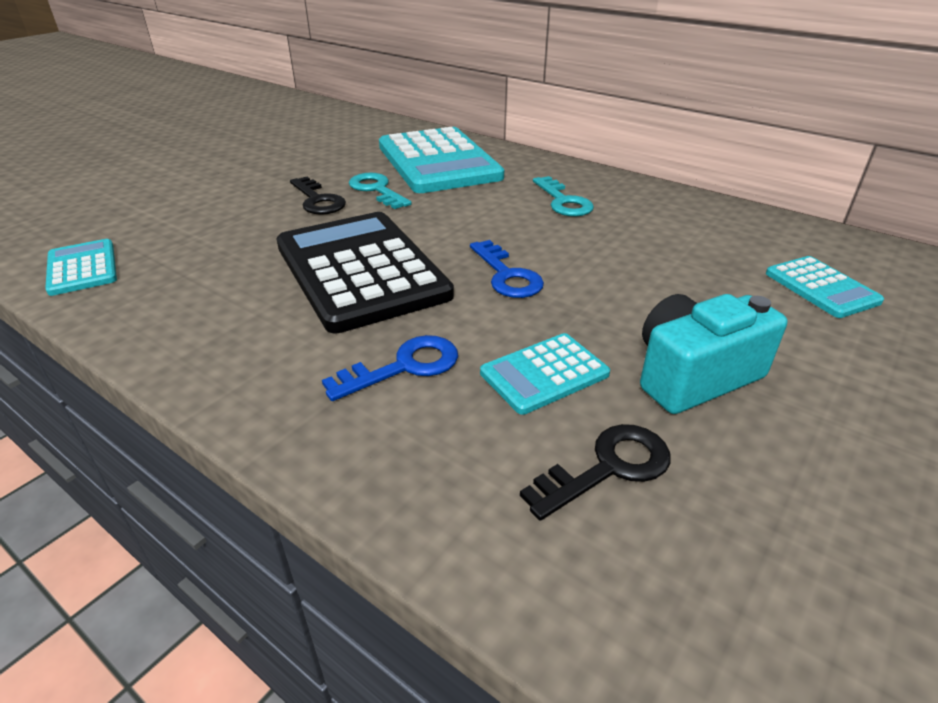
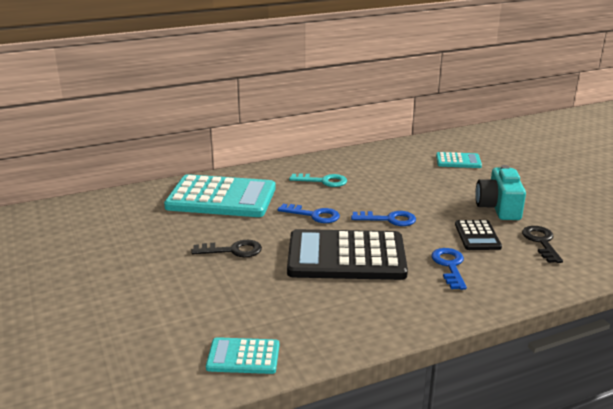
camera: 60 degrees left, 10 degrees down
turquoise key [349,173,412,209] -> none
turquoise calculator [480,333,610,415] -> black calculator [455,220,502,250]
none -> blue key [278,204,340,223]

